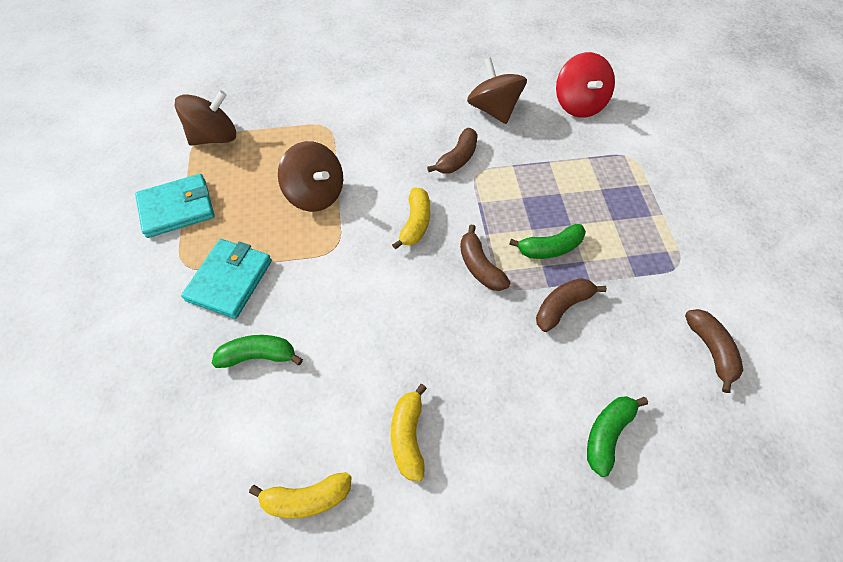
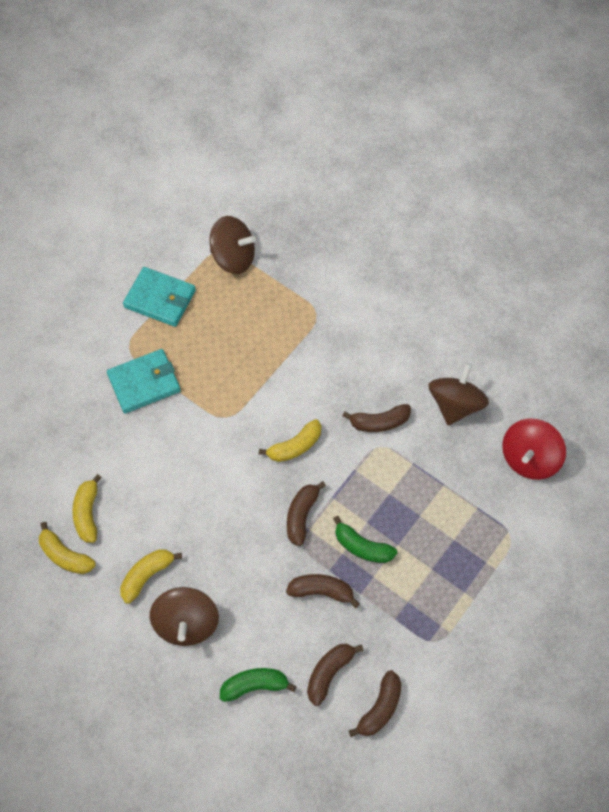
camera: 45 degrees right, 5 degrees up
green banana [212,335,303,368] -> none
brown spinning top [278,141,343,212] -> brown spinning top moved to [150,587,219,646]
none -> yellow banana [72,474,102,543]
none -> brown banana [307,644,363,706]

